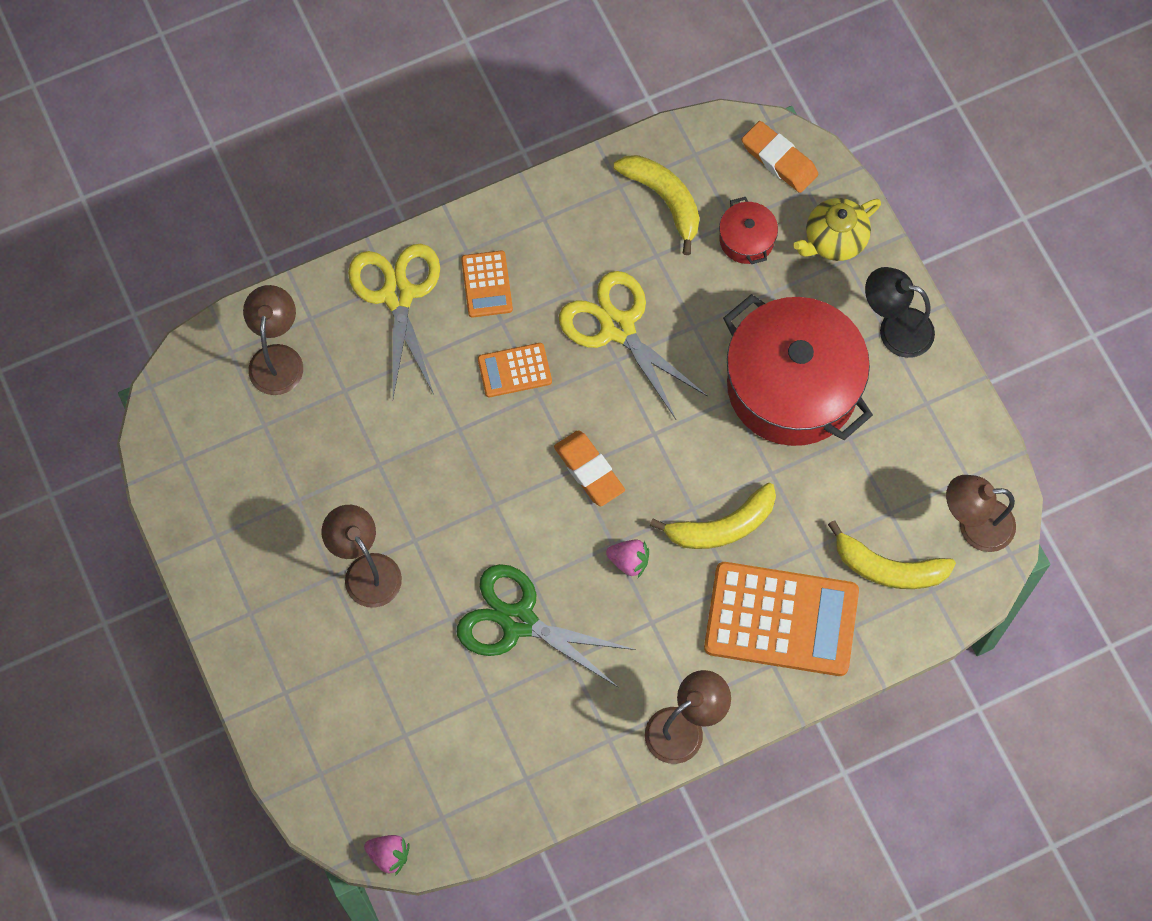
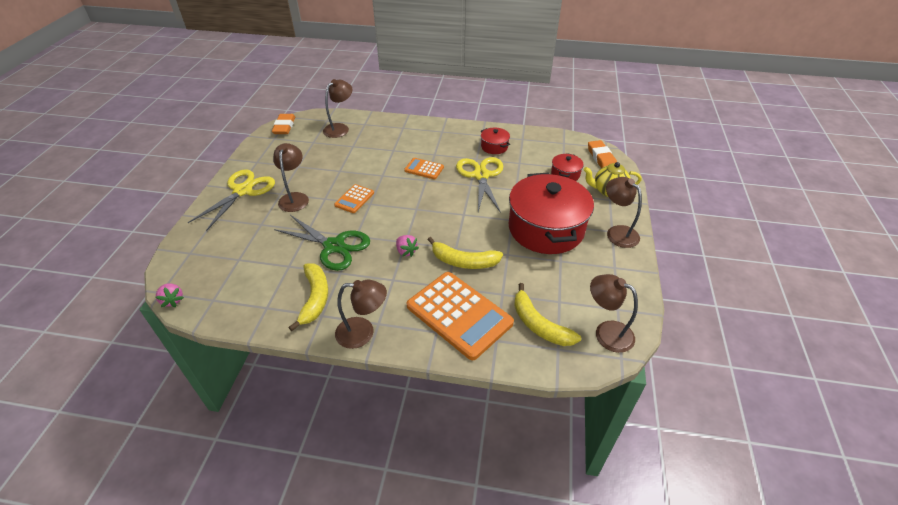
camera: 35 degrees right, 25 degrees down
yellow scissors [348,244,440,398] -> yellow scissors moved to [188,169,275,231]
green scissors [457,564,636,687] -> green scissors turned 150 degrees clockwise [274,215,370,271]
orange calculator [461,250,513,318] -> orange calculator moved to [334,184,374,213]
orange eraser [554,430,625,506] -> orange eraser moved to [272,114,295,134]
yellow banana [614,155,700,255] -> yellow banana moved to [288,263,328,331]
black lamp [865,267,935,358] -> brown lamp [606,177,642,248]
none -> red pot [481,128,510,154]

